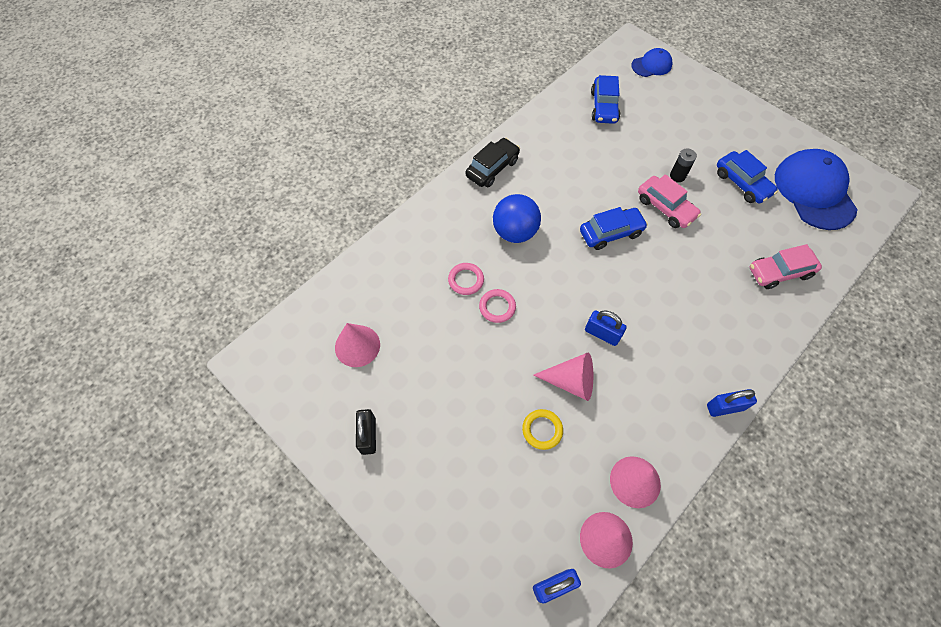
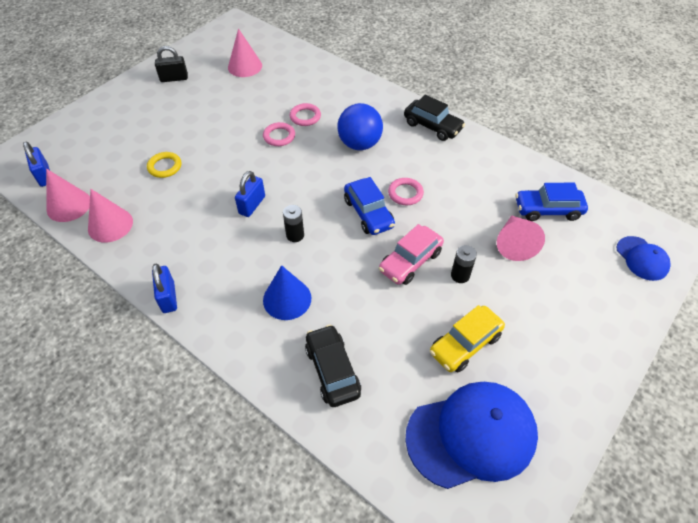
camera: 85 degrees right, 10 degrees down
pink cone [533,352,593,401] -> pink cone moved to [497,215,545,261]
blue car [717,150,778,203] -> yellow car [430,305,505,372]
pink car [750,244,822,289] -> black car [305,324,361,407]
none -> blue cone [263,265,312,320]
none -> black battery [283,205,304,242]
none -> pink ring [388,178,424,205]

